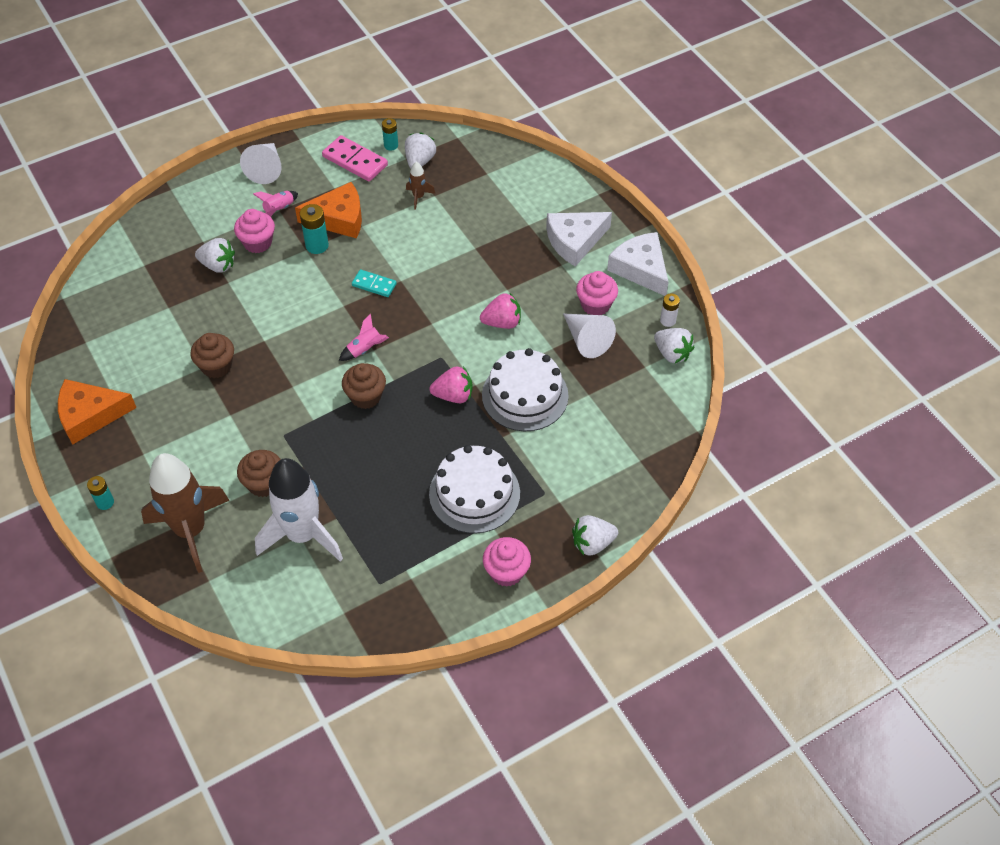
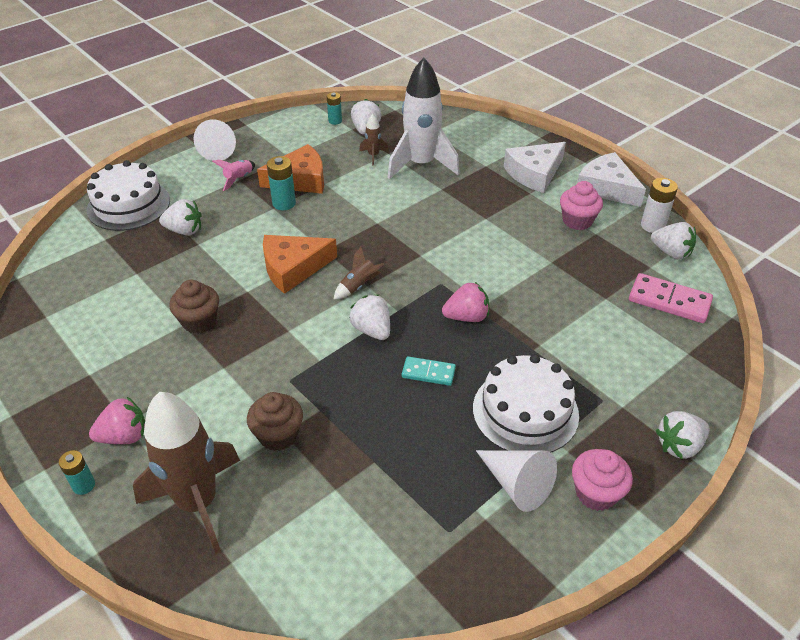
camera: 10 degrees left, 10 degrees down
orange cheese [58,379,136,445] -> orange cheese moved to [263,235,337,294]
pink cupcake [234,209,275,253] -> none
white rocket [255,458,343,561] -> white rocket moved to [387,58,460,180]
pink domino [322,135,388,181] -> pink domino moved to [629,273,713,323]
pink rocket [339,314,389,361] -> brown rocket [333,247,384,300]
brown cupcake [342,363,386,409] -> white strawberry [349,294,390,340]
turquoise domino [352,269,397,297] -> turquoise domino moved to [402,356,456,386]
pink strawberry [480,293,521,329] -> pink strawberry moved to [89,397,145,444]
white cake [482,348,569,431] -> white cake moved to [87,160,170,231]
white cone [563,313,616,358] -> white cone moved to [476,450,557,512]
white battery [660,293,680,327] -> white battery [641,178,678,233], size x1.50

